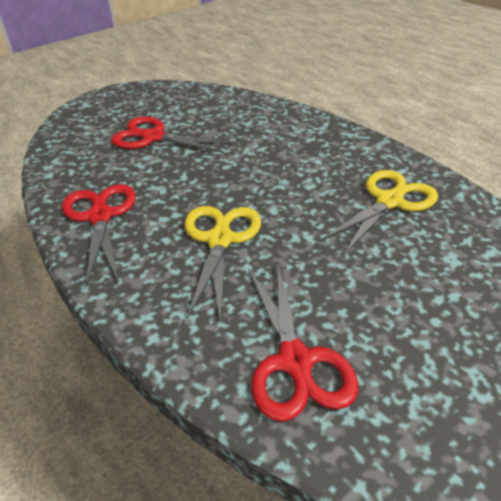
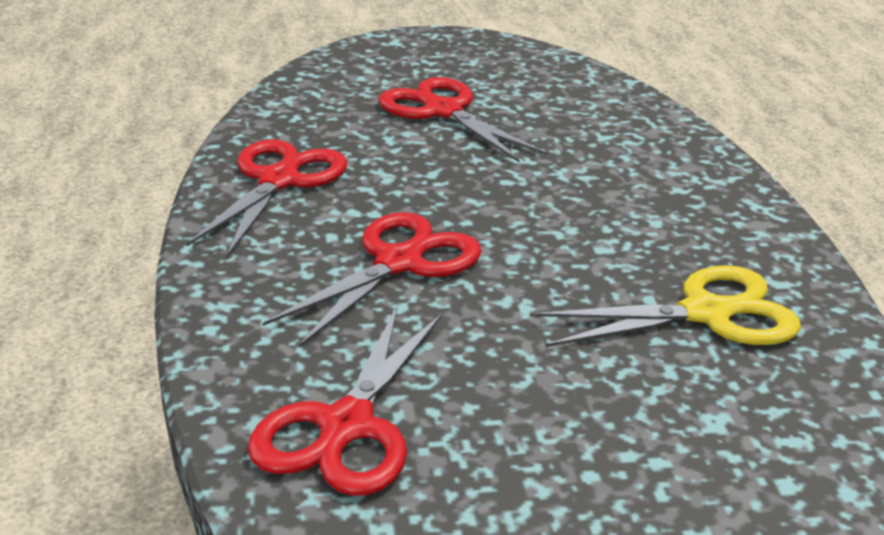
camera: 30 degrees right, 10 degrees down
yellow scissors [184,206,261,321] -> red scissors [263,212,482,347]

